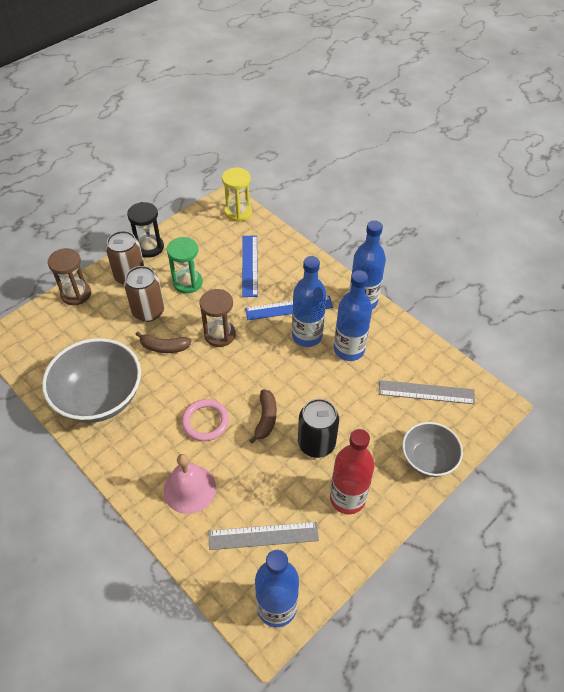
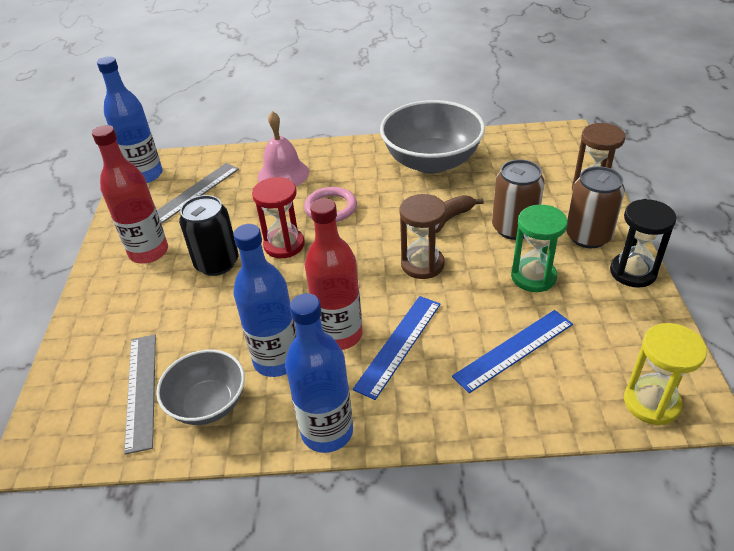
camera: 135 degrees right, 10 degrees down
blue ruler [242,236,258,297] -> blue ruler turned 75 degrees counterclockwise [452,310,573,393]
brown banana [249,389,277,443] -> red hourglass [252,177,305,258]
blue bottle [292,256,326,347] -> red bottle [305,198,363,350]
grey ruler [379,380,475,404] -> grey ruler turned 60 degrees counterclockwise [124,335,156,455]
grey bowl [402,422,463,477] -> grey bowl moved to [156,350,245,425]

